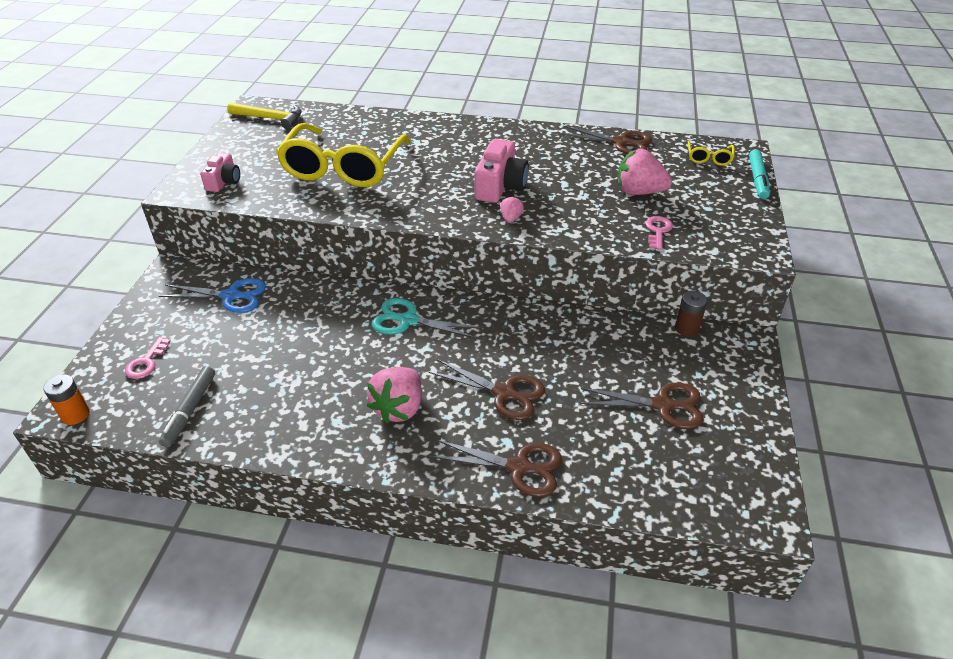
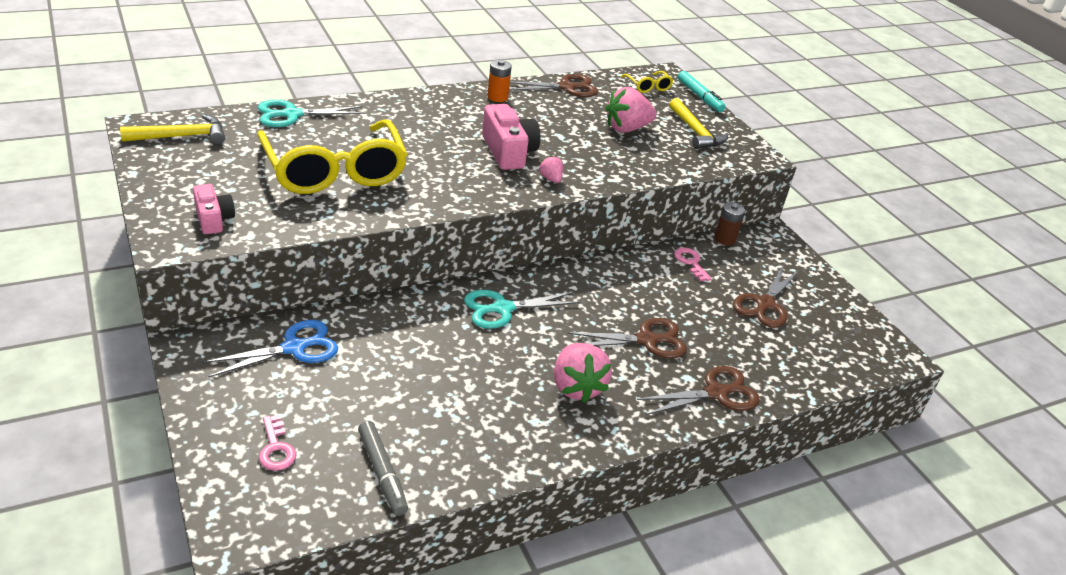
camera: 40 degrees left, 5 degrees down
orange battery [43,374,90,425] -> orange battery moved to [487,60,512,102]
brown scissors [580,383,703,429] -> brown scissors turned 150 degrees clockwise [733,265,799,328]
pink key [646,216,673,250] -> pink key moved to [674,247,712,282]
none -> turquoise scissors [258,100,365,127]
none -> yellow hammer [669,98,728,149]

